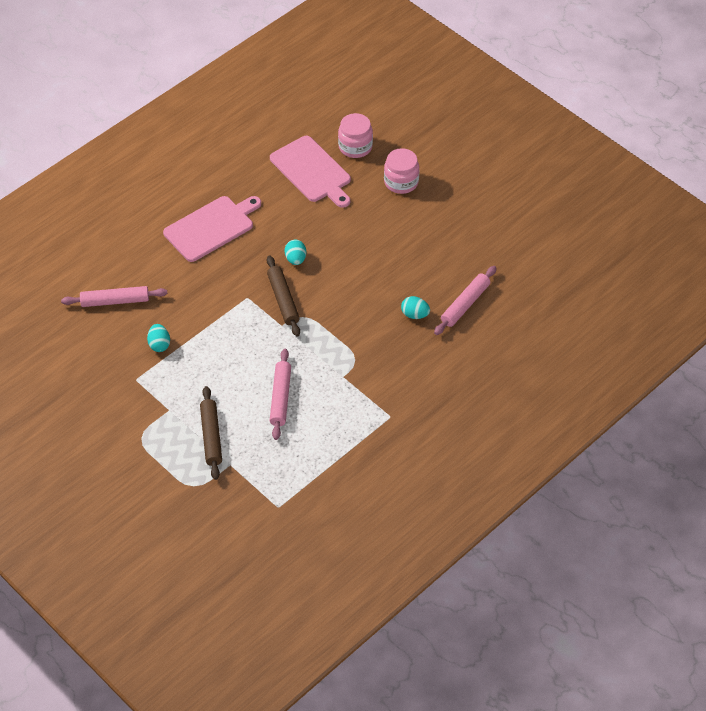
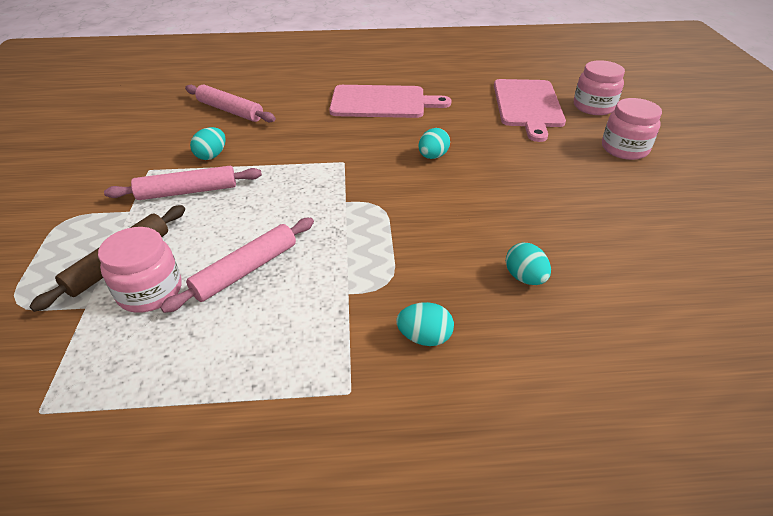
camera: 40 degrees right, 10 degrees down
brown rolling pin [267,256,300,337] -> none
pink rolling pin [434,266,497,335] -> pink rolling pin moved to [104,166,262,200]
none -> pink jar [98,227,182,313]
none -> turquoise egg [396,302,454,346]

